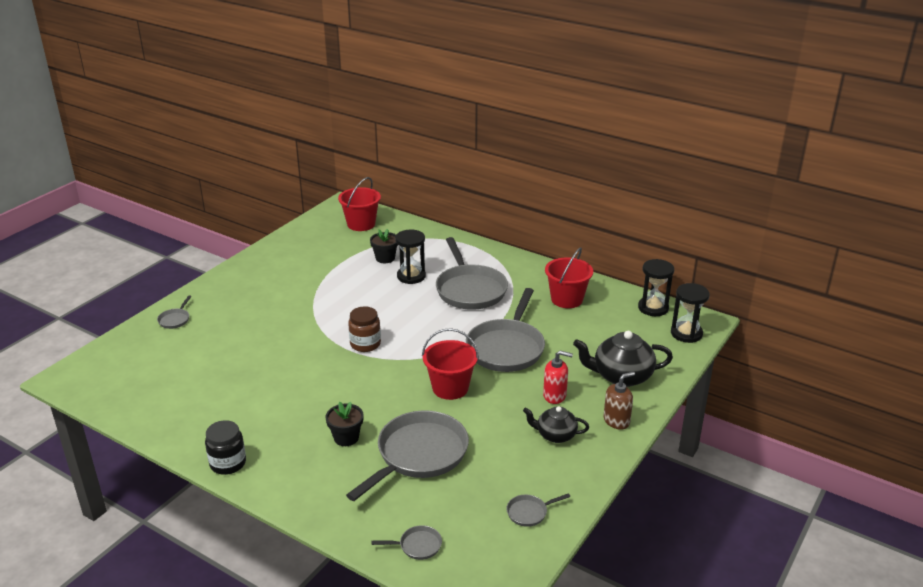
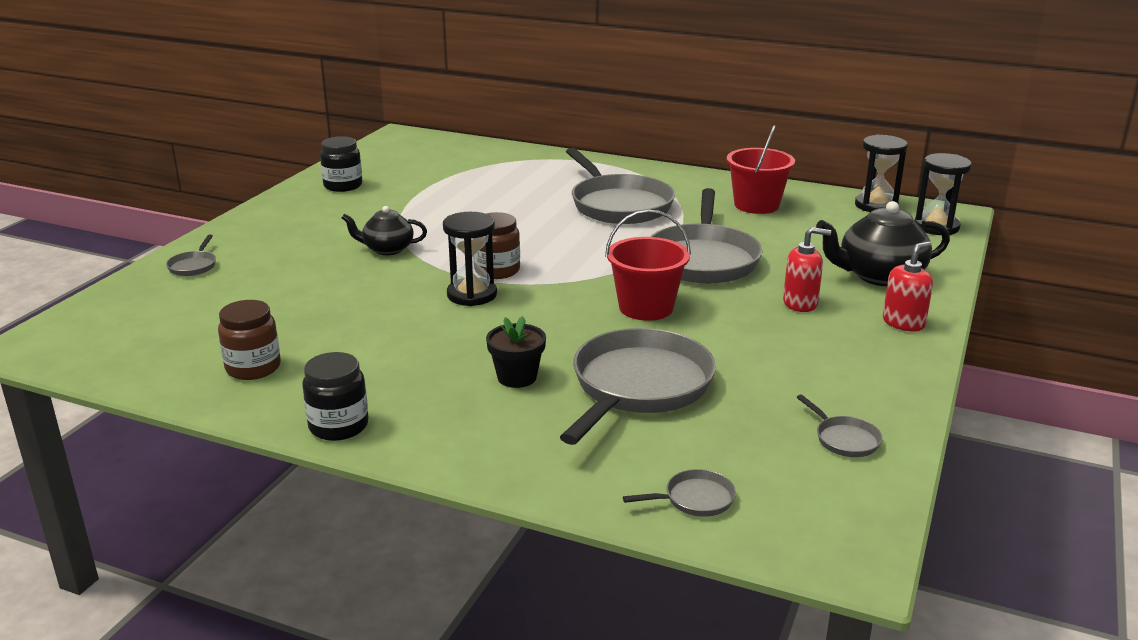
camera: 10 degrees left, 5 degrees down
red bucket [338,177,381,231] -> none
black flower pot [370,229,398,263] -> none
black hourglass [395,230,426,284] -> black hourglass moved to [443,212,497,306]
grey pan [506,493,570,527] -> grey pan turned 90 degrees counterclockwise [797,394,882,457]
black teapot [523,406,589,443] -> black teapot moved to [342,206,427,255]
brown soap dispenser [604,372,635,430] -> red soap dispenser [883,241,933,331]
none -> brown jar [218,300,281,380]
none -> black jar [320,136,362,192]

